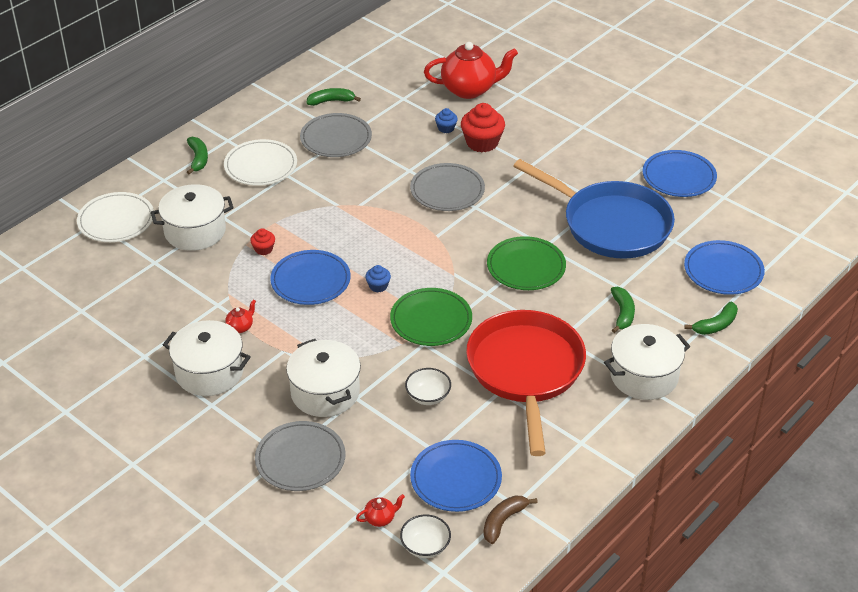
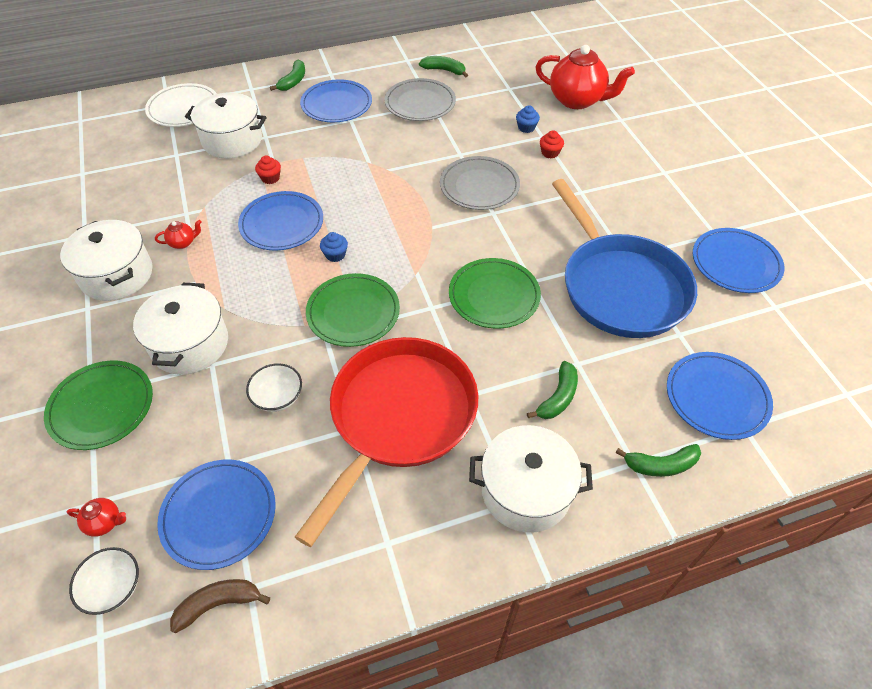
camera: 30 degrees right, 10 degrees up
white plate [224,139,297,186] -> blue plate [300,79,372,122]
grey plate [255,421,345,491] -> green plate [44,360,153,450]
red cupcake [461,103,505,153] -> red cupcake [540,130,564,159], size x0.51

